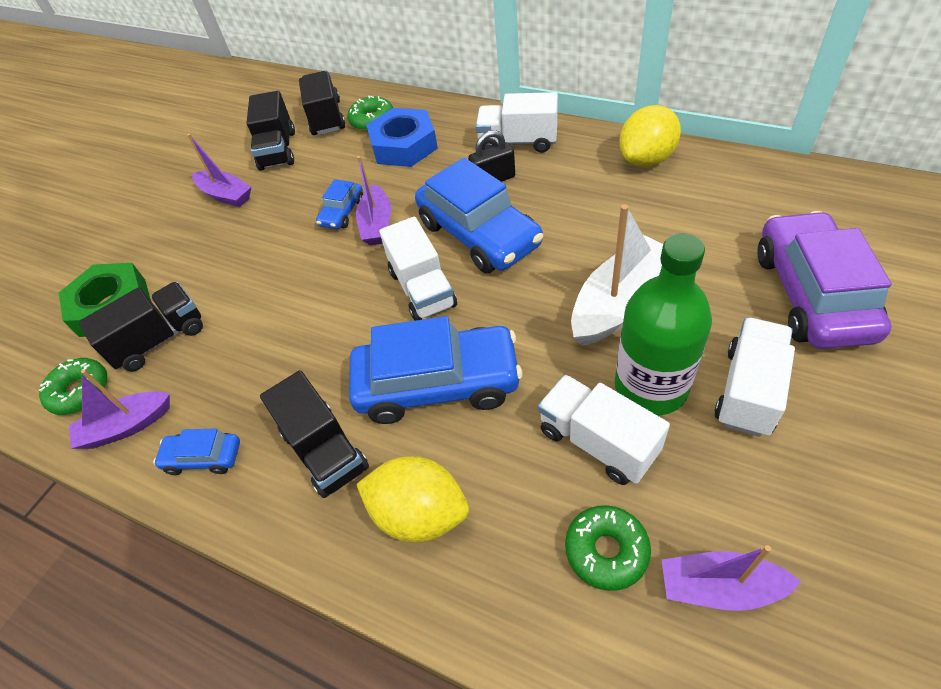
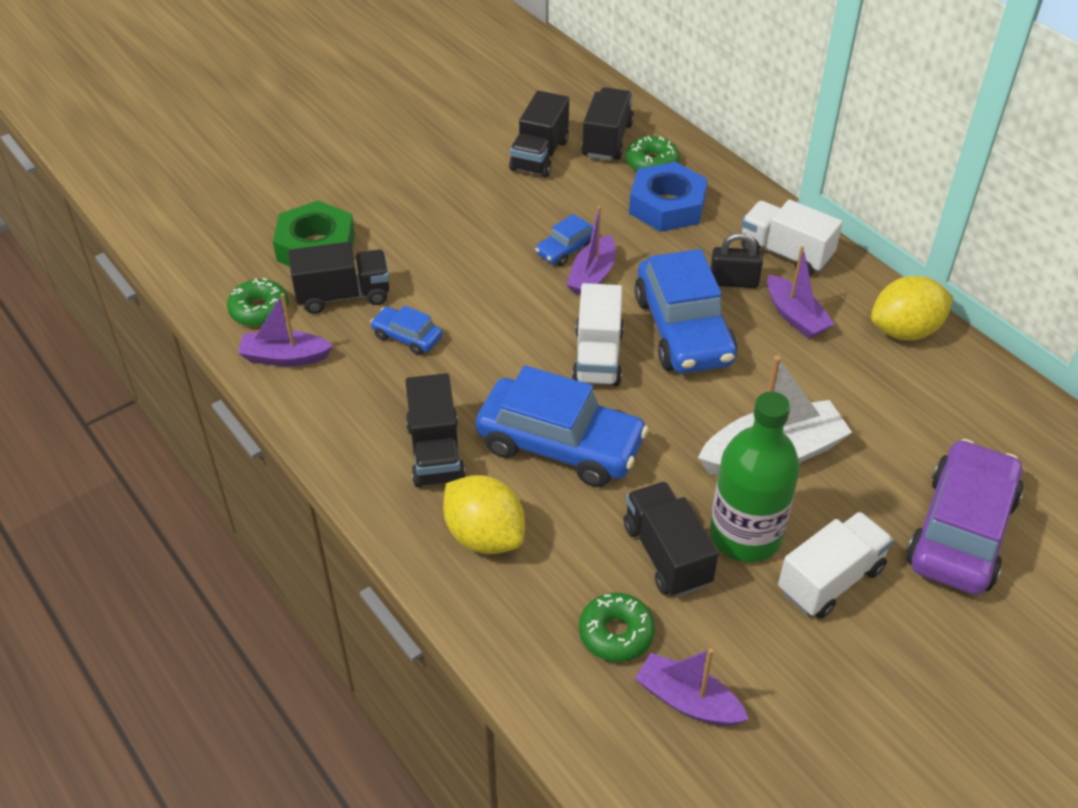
camera: 20 degrees right, 5 degrees down
blue car [153,428,240,475] -> blue car moved to [370,306,442,355]
purple boat [187,133,251,207] -> purple boat moved to [767,246,834,339]
white truck [538,375,670,485] -> black truck [624,481,719,597]

